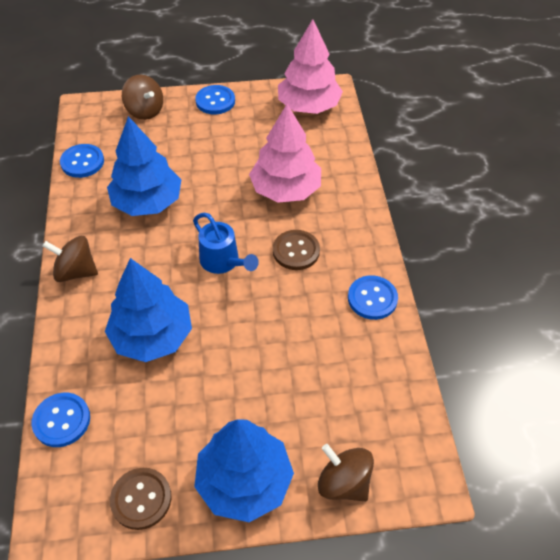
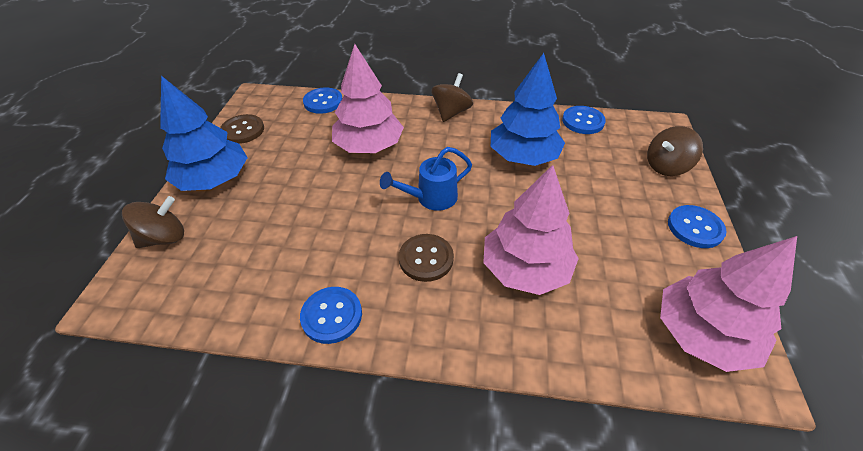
camera: 105 degrees right, 5 degrees down
blue tree [105,258,192,362] -> pink tree [332,44,404,153]

